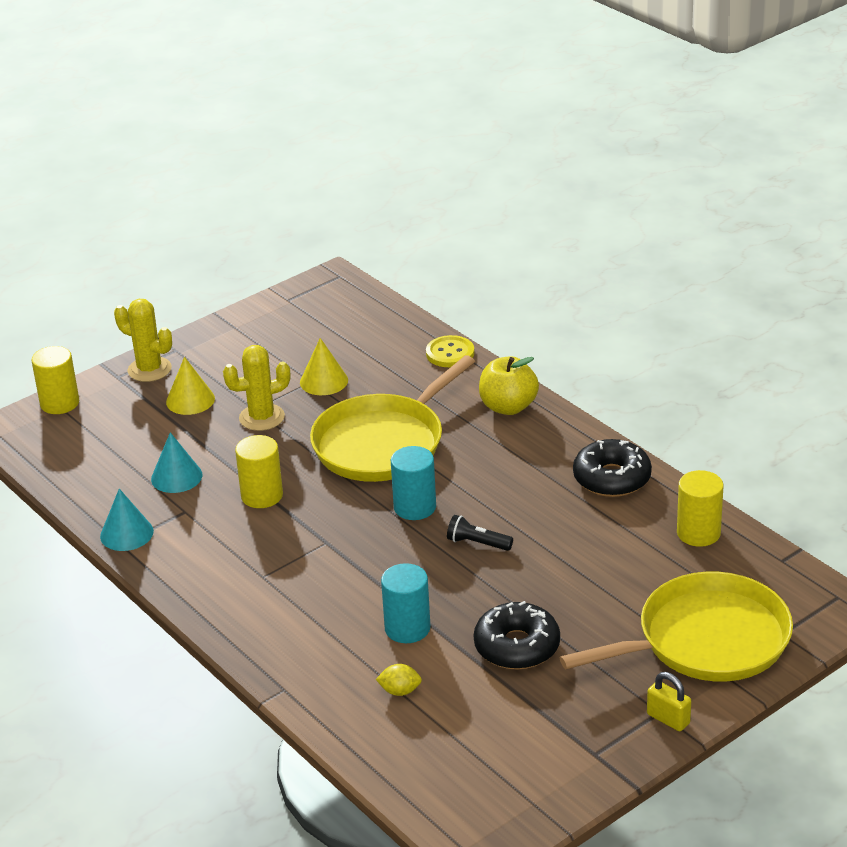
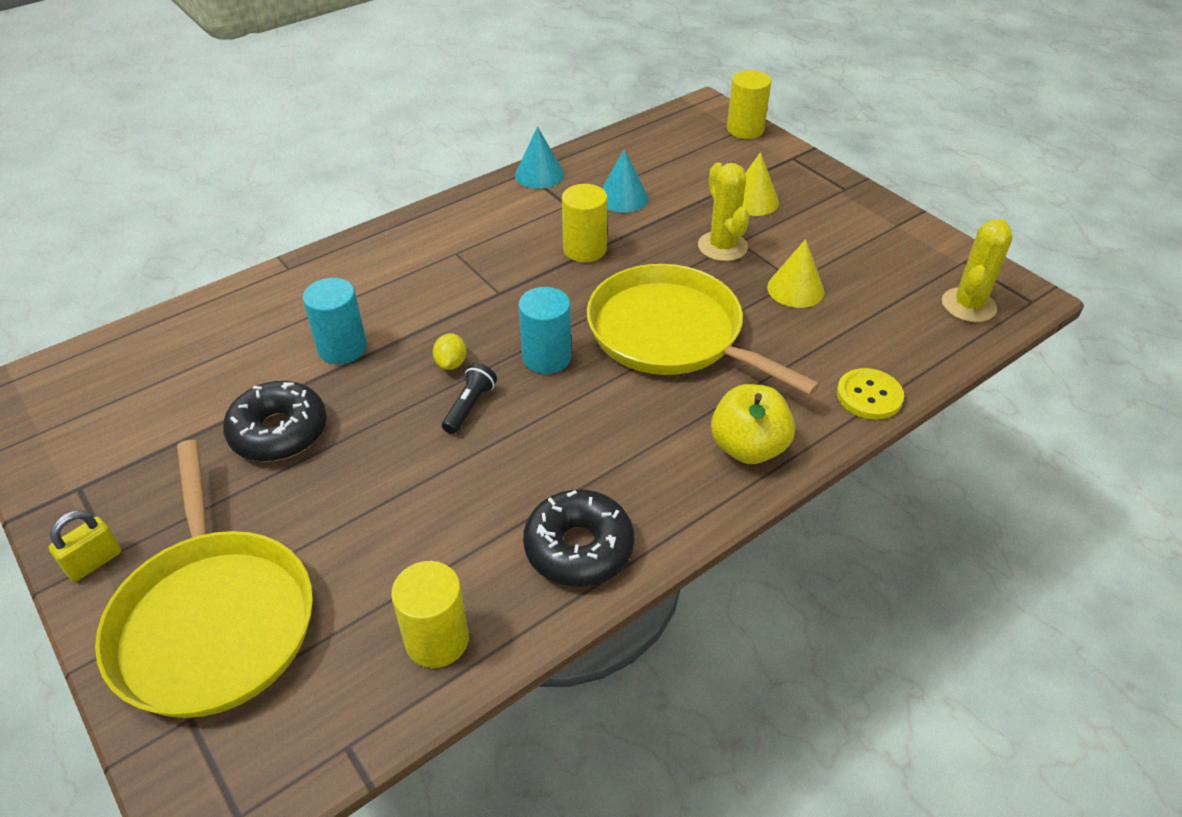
camera: 90 degrees right, 10 degrees up
yellow cactus [114,299,172,382] -> yellow cactus moved to [942,219,1012,322]
yellow lemon [376,664,422,696] -> yellow lemon moved to [433,333,467,370]

